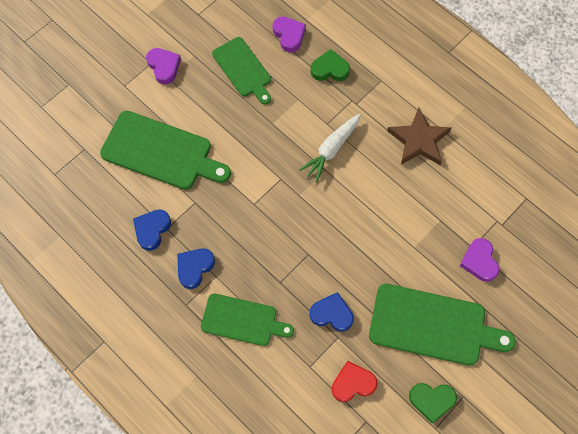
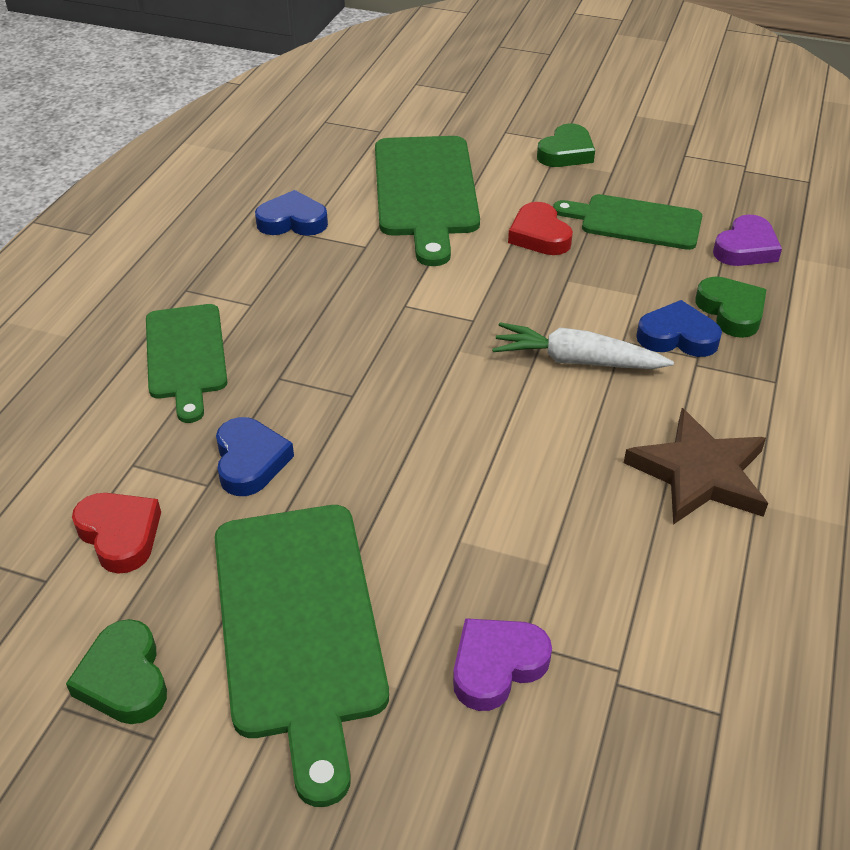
camera: 65 degrees right, 25 degrees down
purple heart [146,48,181,84] -> green heart [537,123,595,167]
blue heart [177,248,215,289] -> blue heart moved to [636,300,722,357]
green cutting board [212,37,271,105] -> green cutting board turned 75 degrees clockwise [553,194,702,250]
none -> red heart [508,202,573,255]

